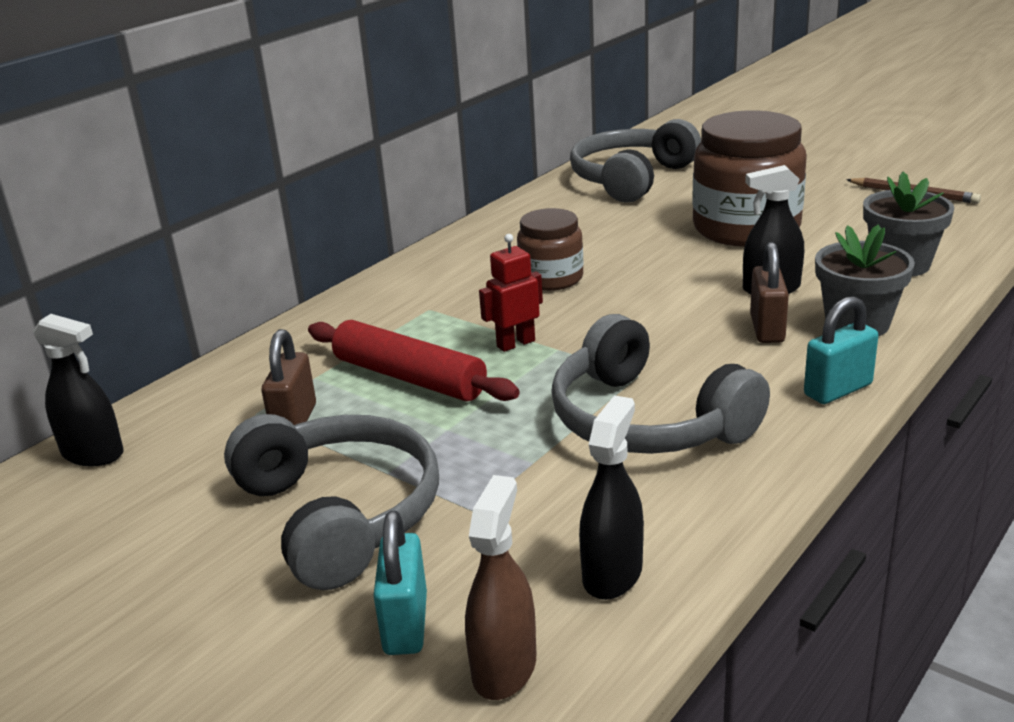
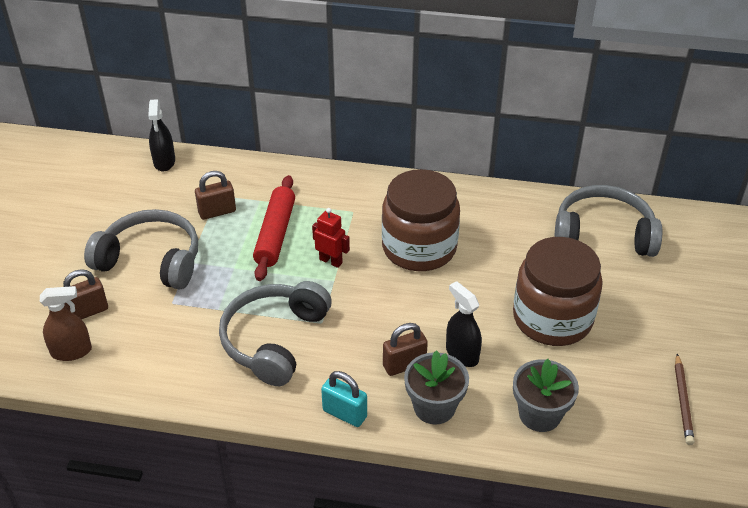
camera: 60 degrees right, 15 degrees up
grey headphones [224,414,439,590] -> grey headphones turned 105 degrees counterclockwise [84,209,198,289]
turquoise padlock [373,510,427,655] -> brown padlock [63,269,108,319]
brown jar [517,208,583,291] -> brown jar [382,169,460,271], size x1.77
black spray bottle [579,395,644,600] -> none

